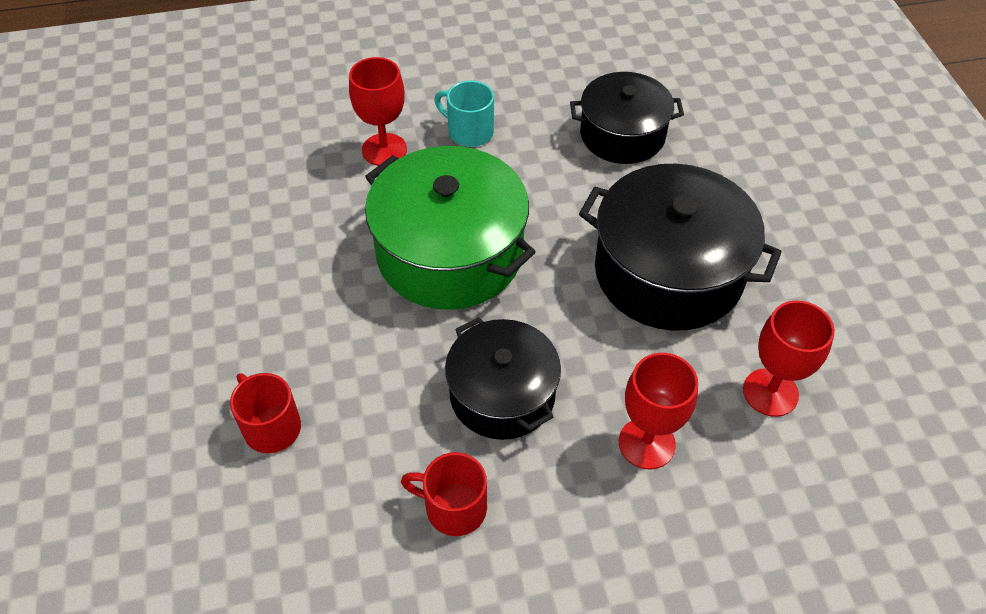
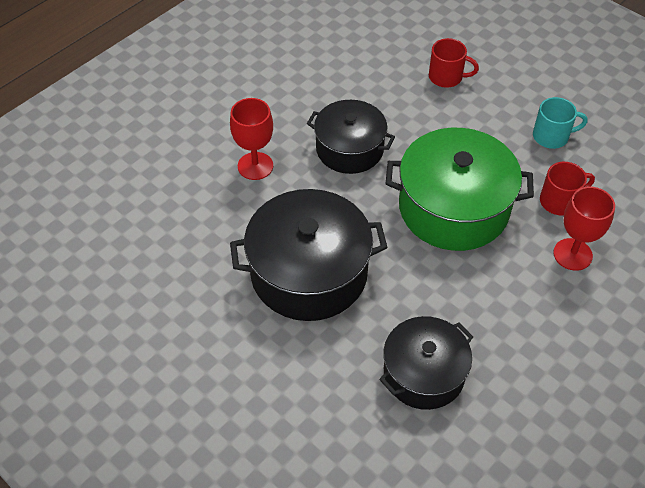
camera: 145 degrees right, 0 degrees up
red mug [401,452,487,536] -> red mug moved to [540,162,595,215]
turquoise mug [434,80,494,147] -> turquoise mug moved to [533,97,588,149]
red goblet [743,300,835,417] -> none

